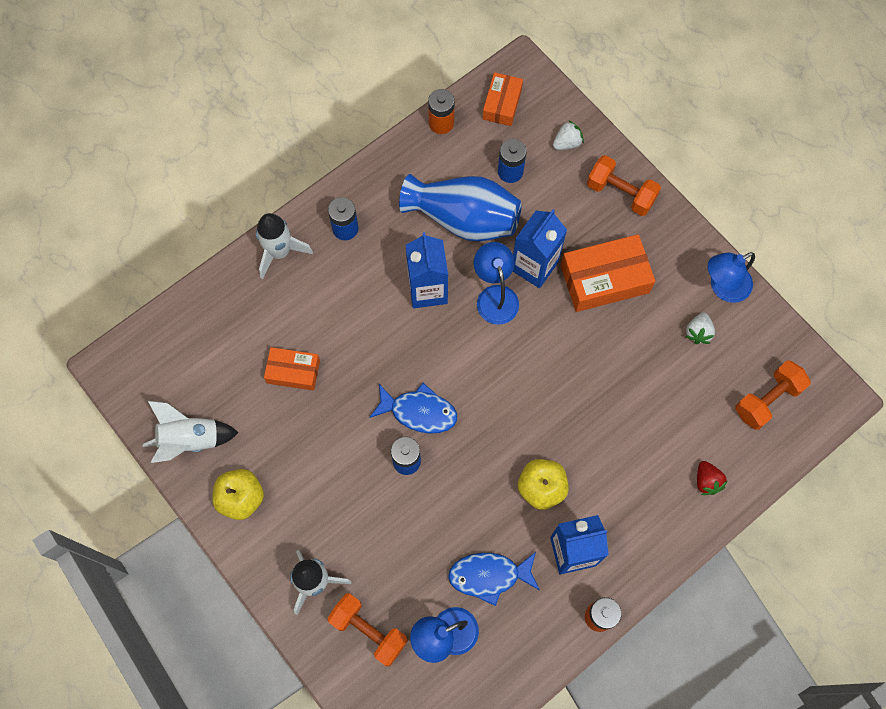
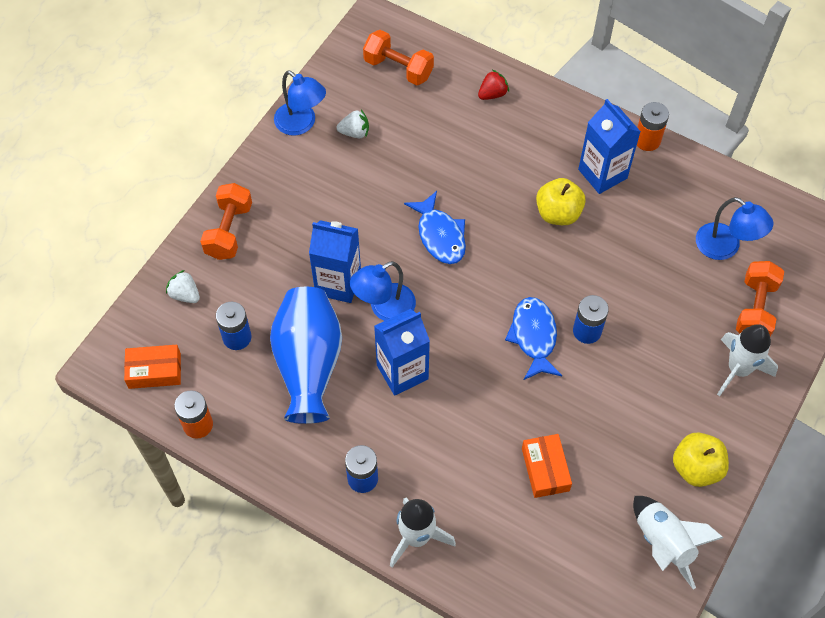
camera: 110 degrees left, 10 degrees down
blue fish [448,552,539,606] -> blue fish moved to [404,191,466,264]
orange box [561,234,656,312] -> none

